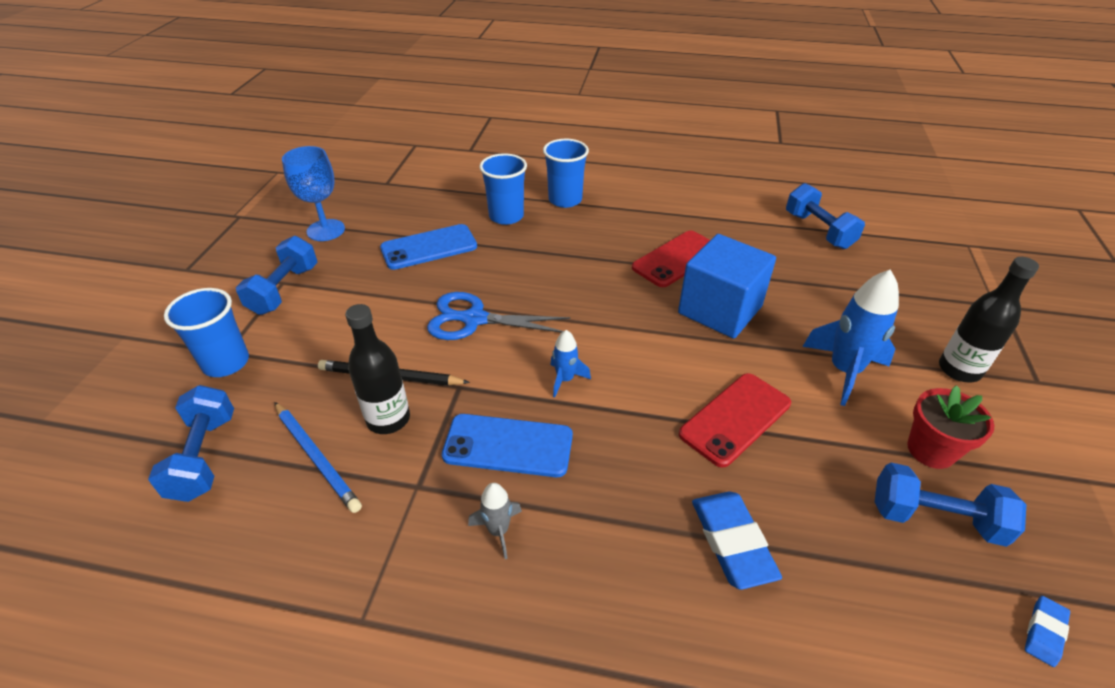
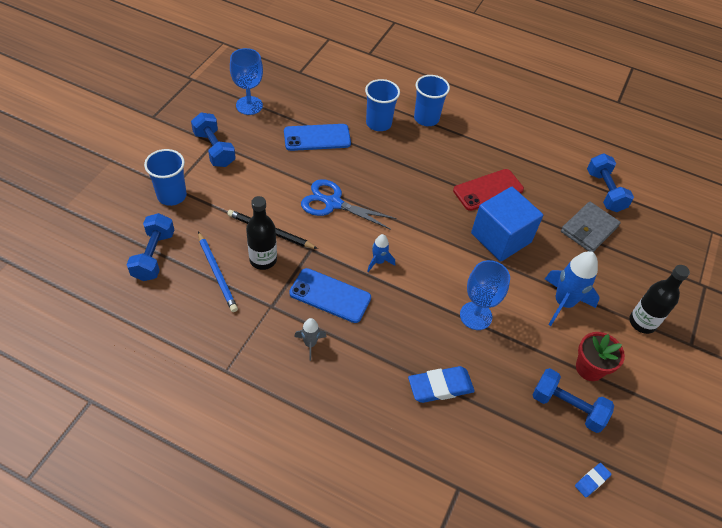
camera: 10 degrees right, 10 degrees up
blue dumbbell [236,236,318,315] -> blue dumbbell turned 60 degrees counterclockwise [191,112,236,167]
red phone [679,373,791,468] -> blue goblet [460,260,510,330]
blue eraser [692,492,782,590] -> blue eraser turned 75 degrees clockwise [408,366,475,403]
none -> grey wallet [561,202,621,252]

